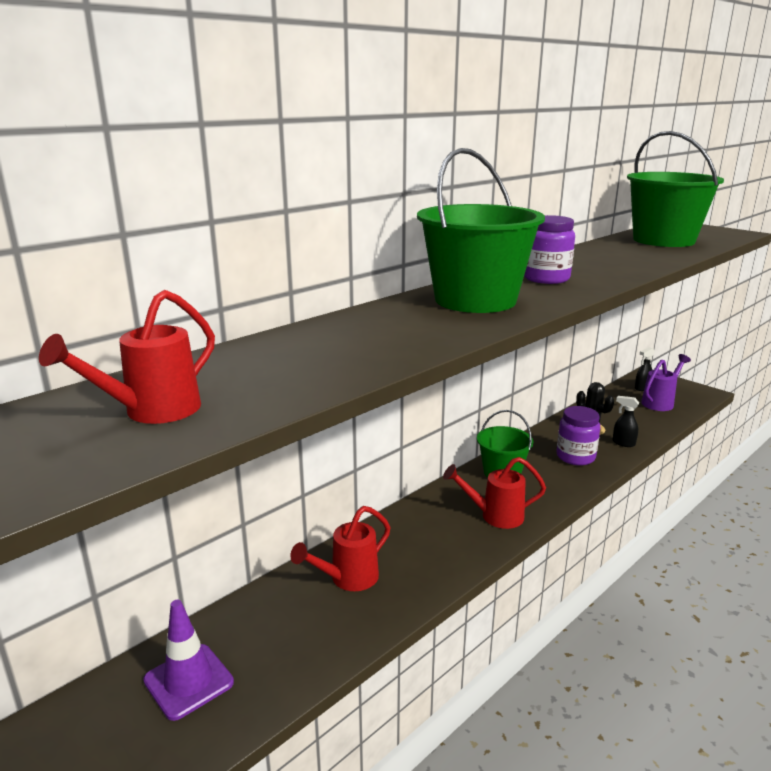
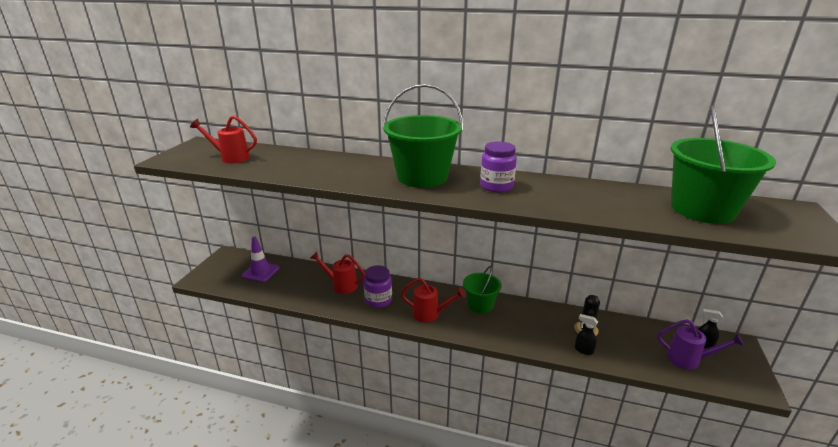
camera: 60 degrees right, 5 degrees up
red watering can [443,457,546,529] -> red watering can turned 135 degrees clockwise [401,278,466,323]
purple jar [556,406,600,466] -> purple jar moved to [364,265,392,308]
black spray bottle [613,396,639,447] -> black spray bottle turned 60 degrees counterclockwise [575,314,598,355]

